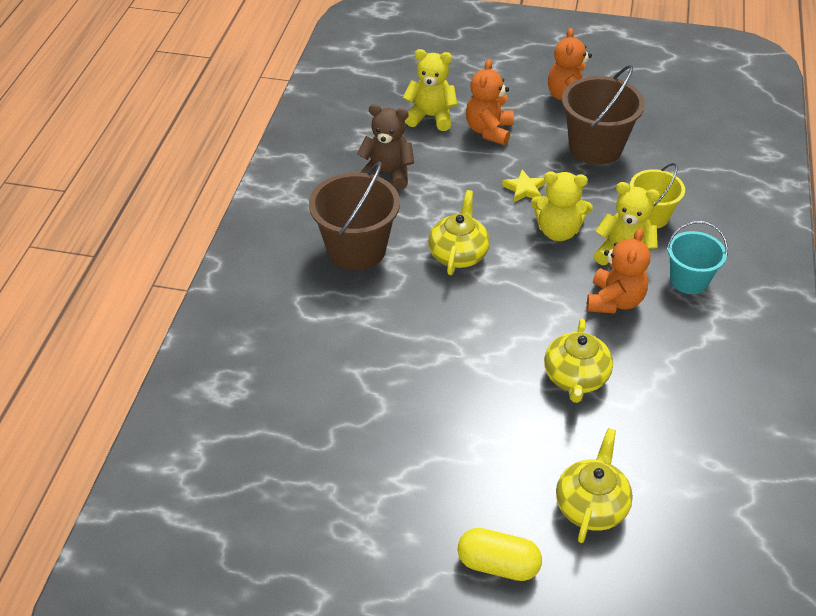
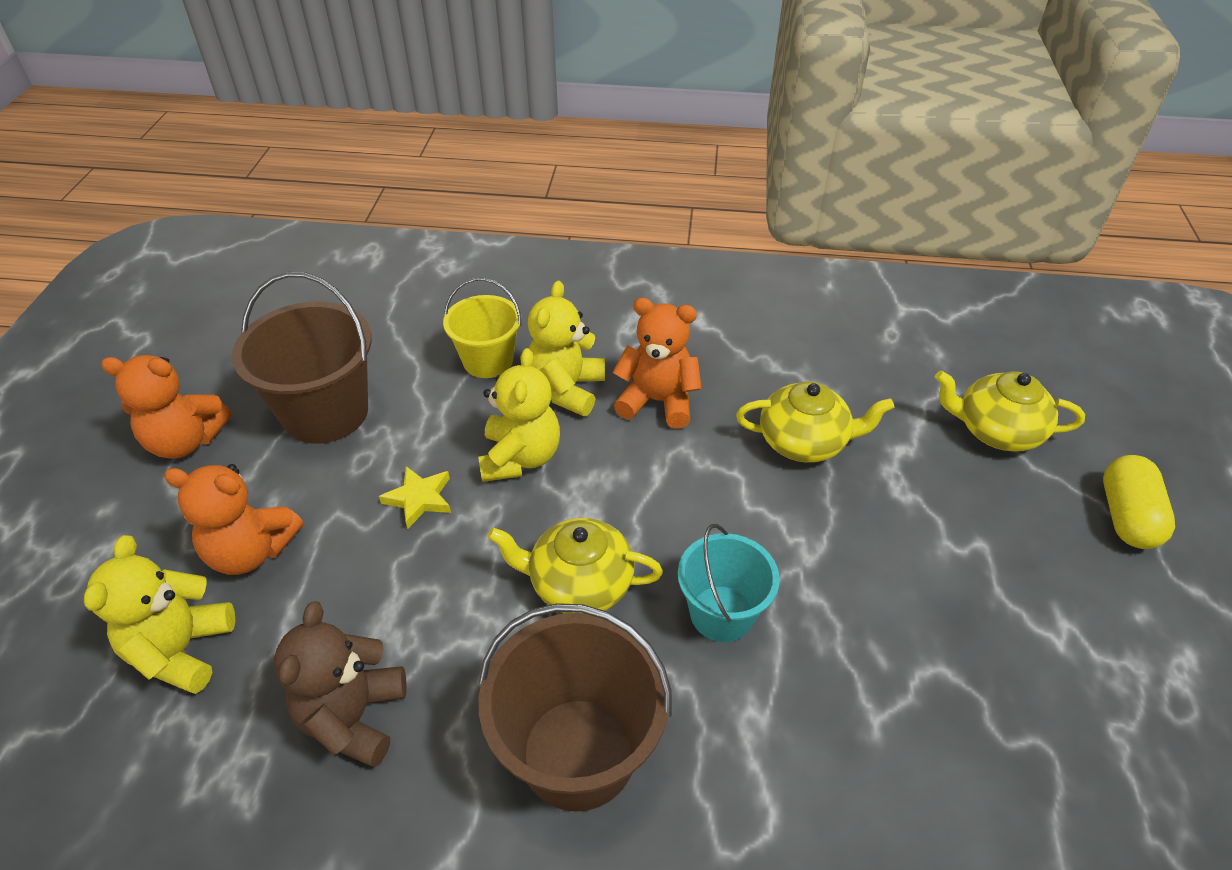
camera: 95 degrees left, 0 degrees up
turquoise bucket [667,221,728,294] -> turquoise bucket moved to [678,524,780,642]

